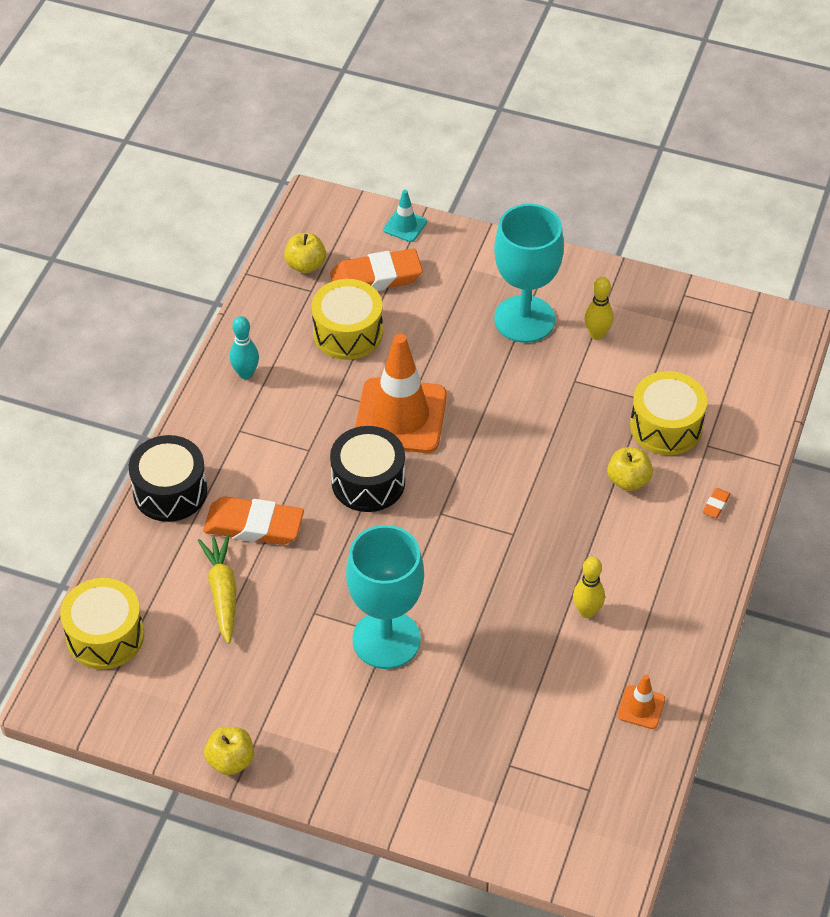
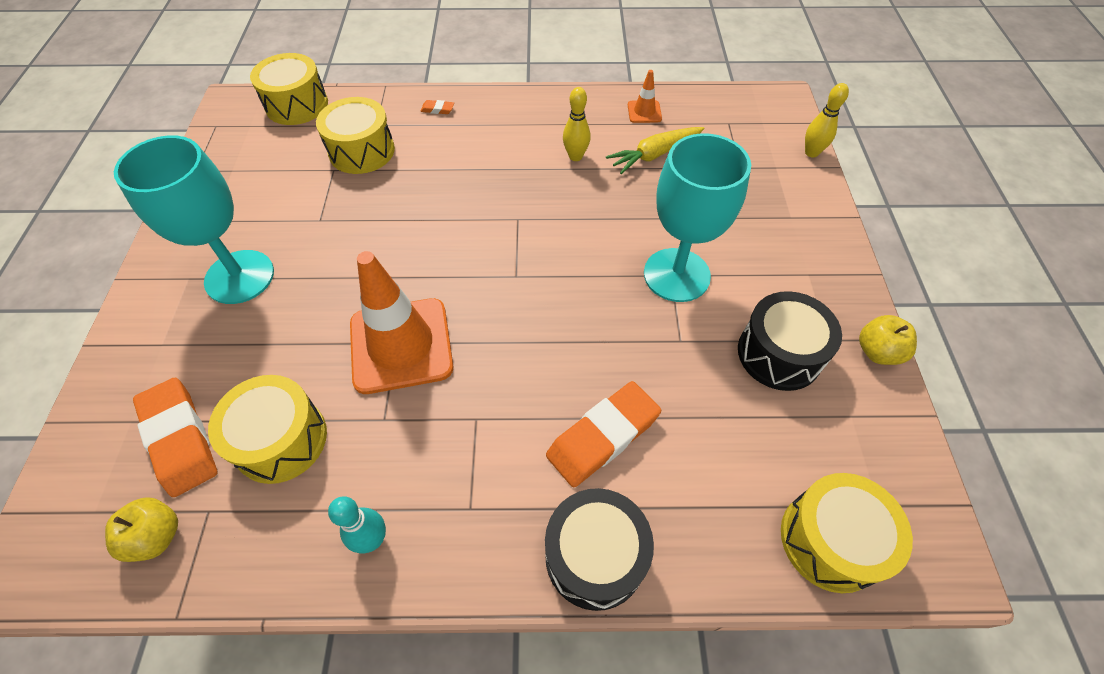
camera: 110 degrees left, 5 degrees up
yellow carrot [198,535,236,644] -> yellow carrot moved to [606,127,704,174]
orange eraser [203,496,304,545] -> orange eraser turned 60 degrees clockwise [546,381,661,487]
black drum [330,426,405,512] -> black drum moved to [738,291,842,391]
turquoise traffic cone [383,190,427,242] -> none
yellow bowling pin [584,277,613,340] -> yellow bowling pin moved to [805,83,849,157]
yellow apple [607,447,653,491] -> none
none -> yellow drum [250,53,328,125]

